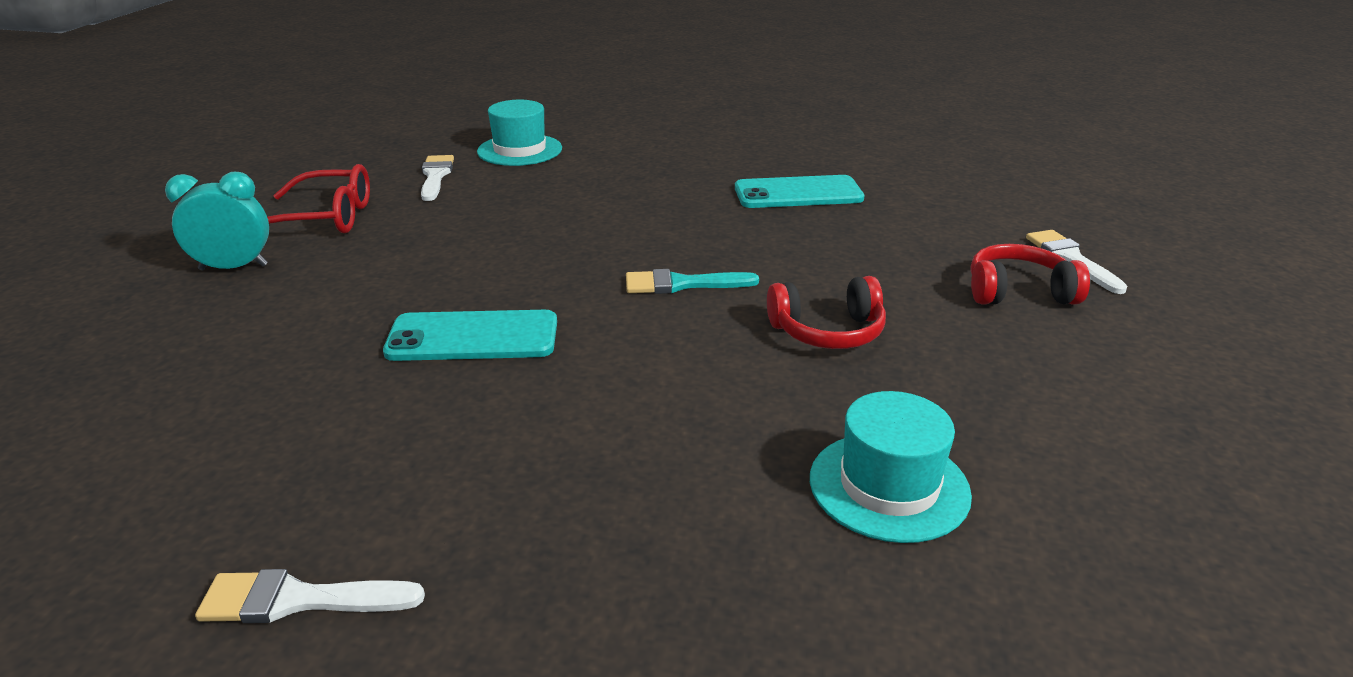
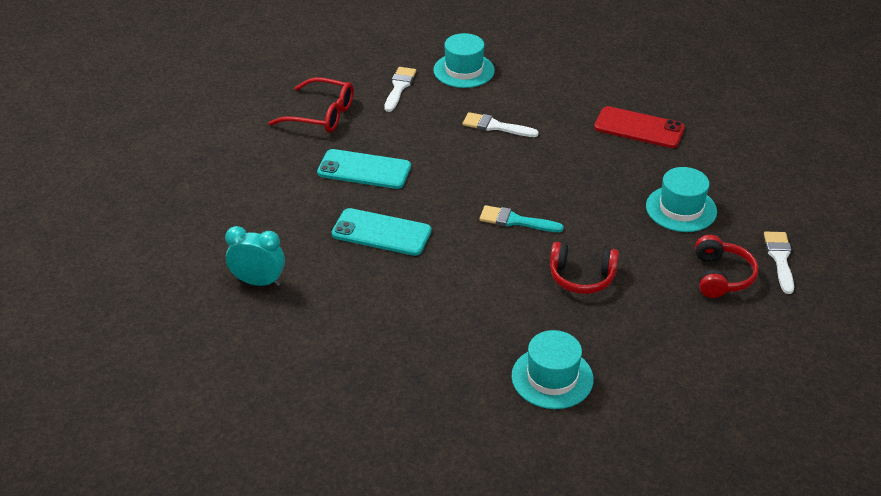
camera: 20 degrees right, 10 degrees up
turquoise clock [165,172,269,270] -> turquoise clock moved to [225,226,285,286]
white brush [195,569,425,623] -> white brush moved to [463,112,539,137]
turquoise phone [735,175,865,208] -> turquoise phone moved to [317,149,411,189]
red headphones [970,244,1090,305] -> red headphones turned 75 degrees clockwise [695,235,758,298]
none -> red phone [594,106,685,148]
none -> turquoise hat [646,167,717,232]

